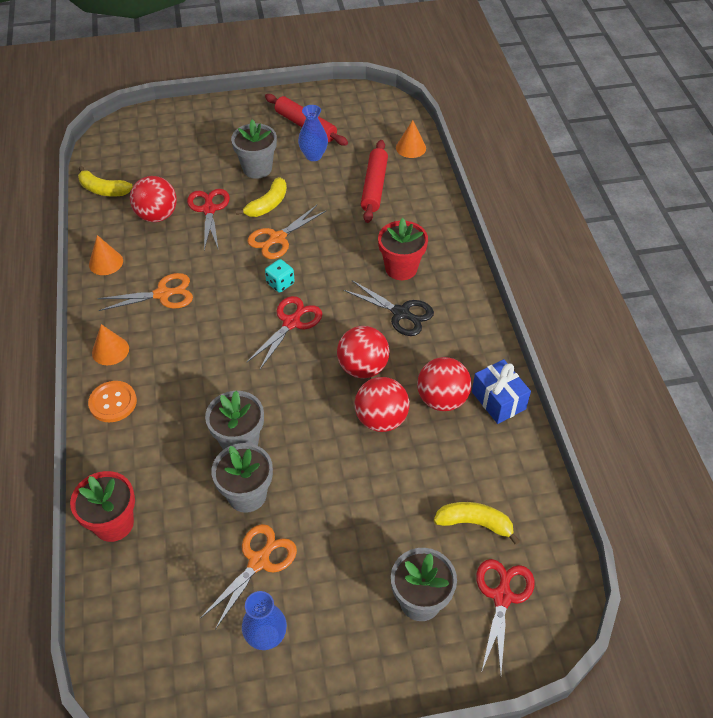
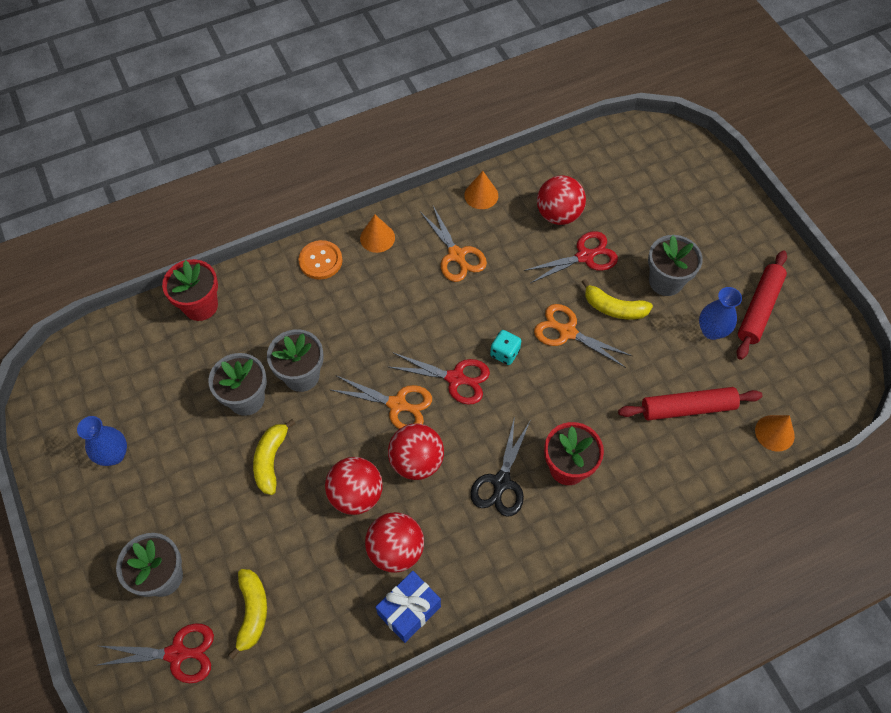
camera: 75 degrees right, 10 degrees up
yellow banana [78,166,133,196] -> yellow banana moved to [253,419,296,495]
orange scissors [200,524,297,630] -> orange scissors moved to [331,376,432,429]

